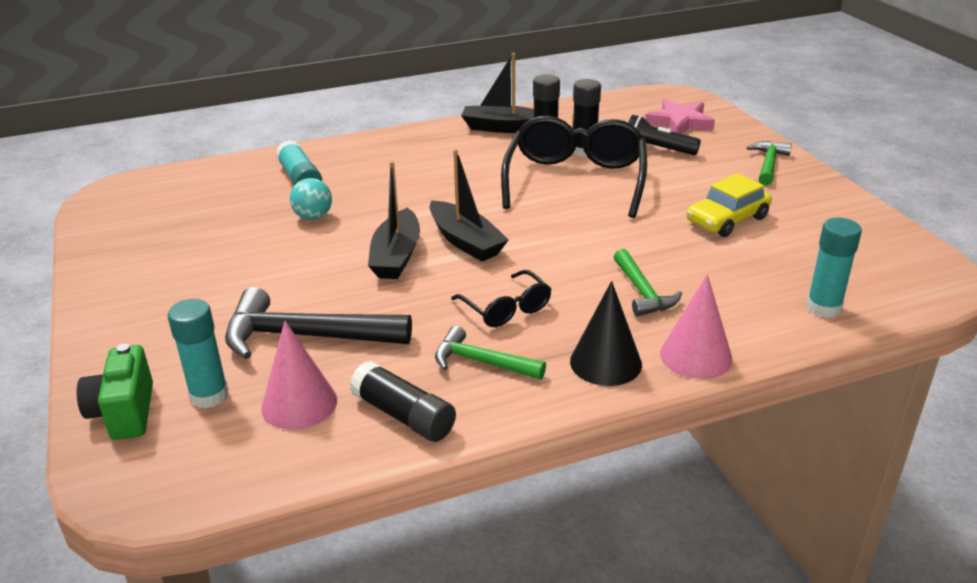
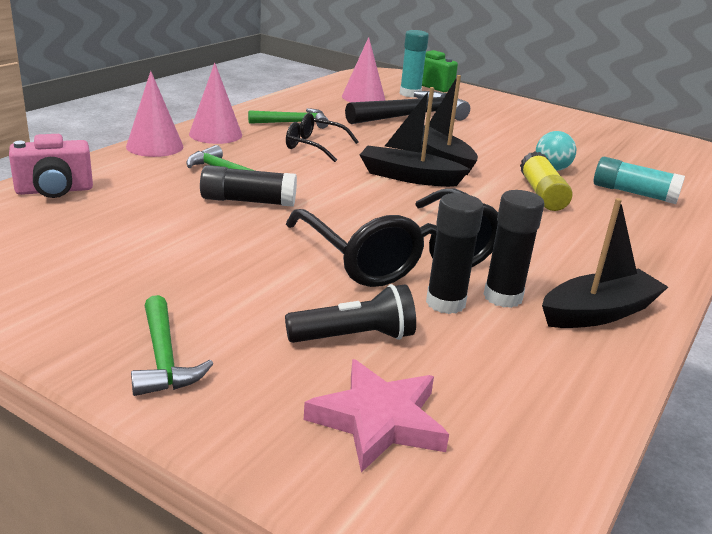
camera: 140 degrees right, 5 degrees down
black glue stick [350,361,456,442] -> black glue stick moved to [200,165,297,207]
black cone [570,281,642,386] -> pink cone [189,63,242,144]
yellow car [686,173,772,237] -> none
turquoise glue stick [807,218,862,318] -> pink camera [9,134,93,198]
none -> yellow glue stick [520,151,572,211]

